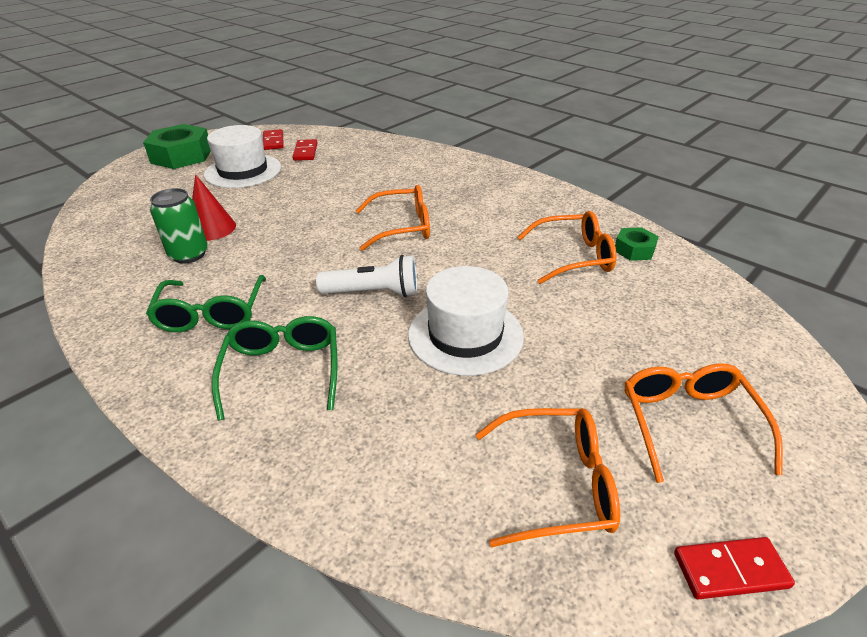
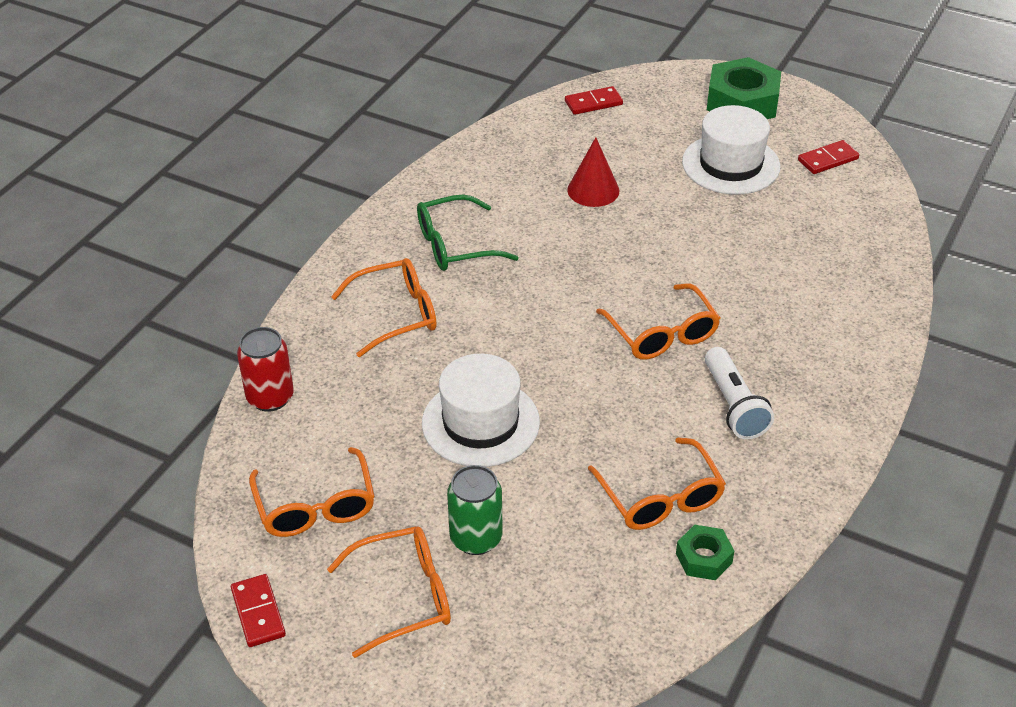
camera: 75 degrees right, 5 degrees up
green can [150,188,208,264] -> green can moved to [447,465,503,555]
green glasses [212,316,337,421] -> orange glasses [331,258,437,357]
red domino [293,139,317,161] -> red domino moved to [565,86,623,115]
white flashlight [316,255,418,297] -> white flashlight moved to [705,347,774,439]
none -> red can [237,327,294,412]

